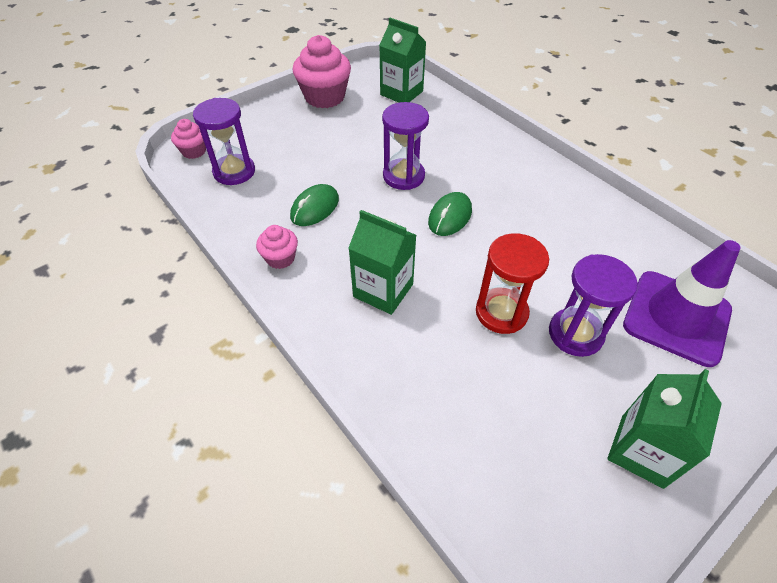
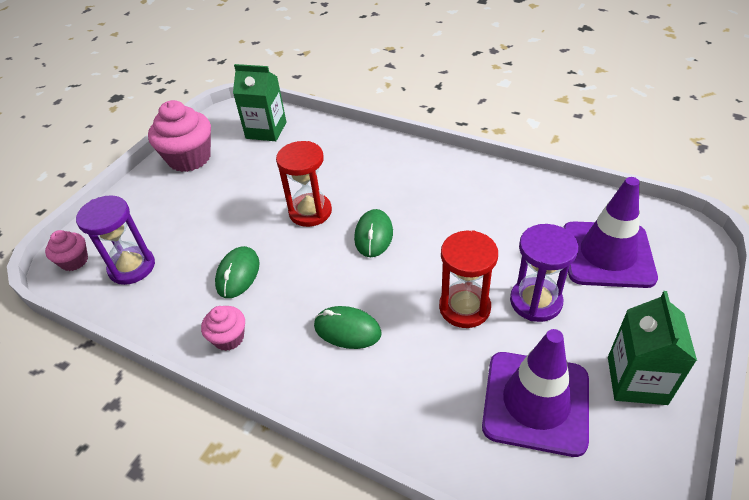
camera: 20 degrees left, 5 degrees down
green carton [348,210,416,315] -> green mouse [314,306,382,349]
purple hourglass [382,102,429,190] -> red hourglass [276,141,332,227]
none -> purple traffic cone [482,329,589,457]

